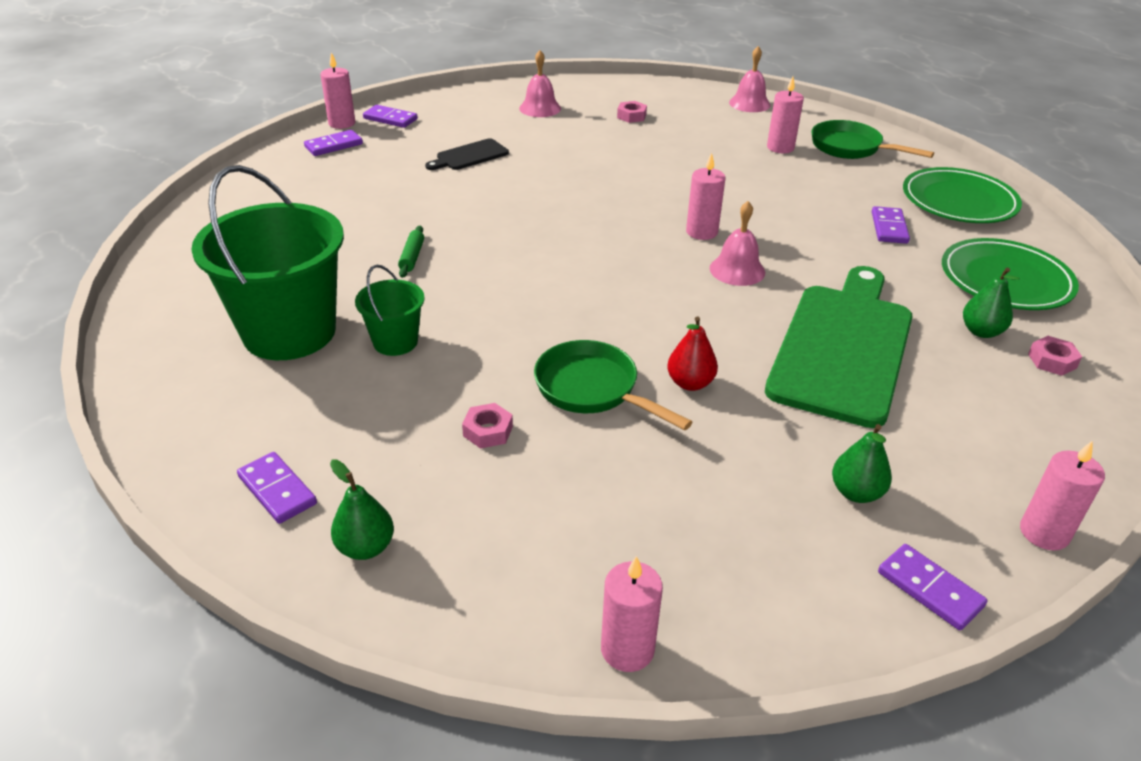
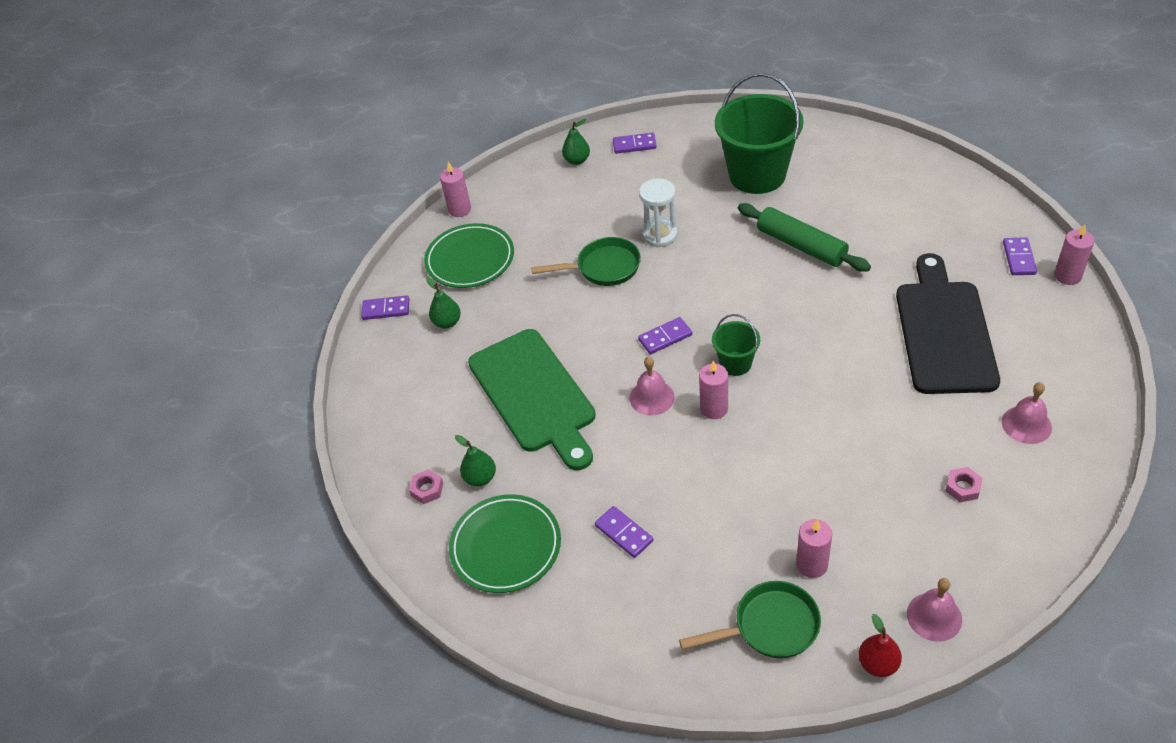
camera: 135 degrees right, 10 degrees up
green bucket [355,265,425,356] -> green bucket moved to [712,314,760,376]
purple domino [363,105,418,128] -> purple domino moved to [638,317,692,354]
green rolling pin [398,226,424,278] -> green rolling pin [738,203,871,272], size x2.24
black cutting board [425,138,509,170] -> black cutting board [896,253,1000,394], size x2.24
pink nut [462,403,513,449] -> none
red pear [667,316,718,391] -> red pear moved to [858,614,902,677]
green plate [903,167,1022,223] -> green plate moved to [424,223,514,288]
pink candle [1020,440,1105,550] -> none
none -> white hourglass [639,179,677,248]

